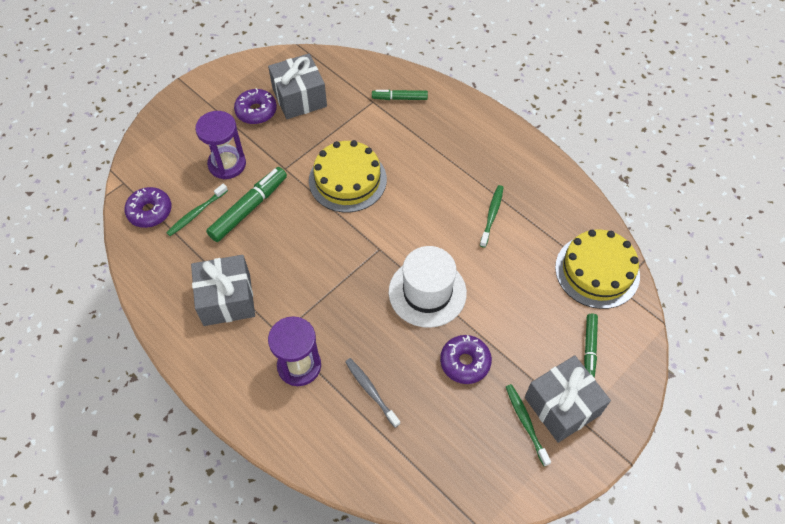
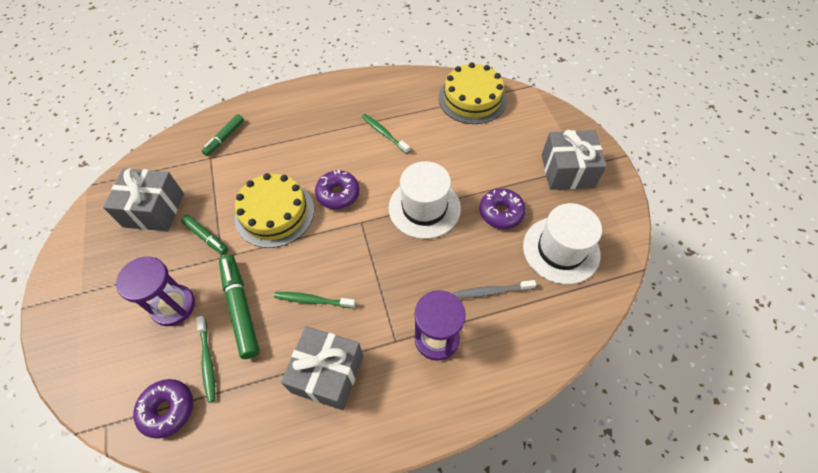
camera: 60 degrees left, 0 degrees up
purple donut [234,88,277,124] -> purple donut moved to [315,170,360,209]
green toothbrush [506,384,551,466] -> green toothbrush moved to [274,292,356,308]
green marker [584,313,598,377] -> green marker moved to [181,215,228,255]
none -> white hat [523,203,602,284]

